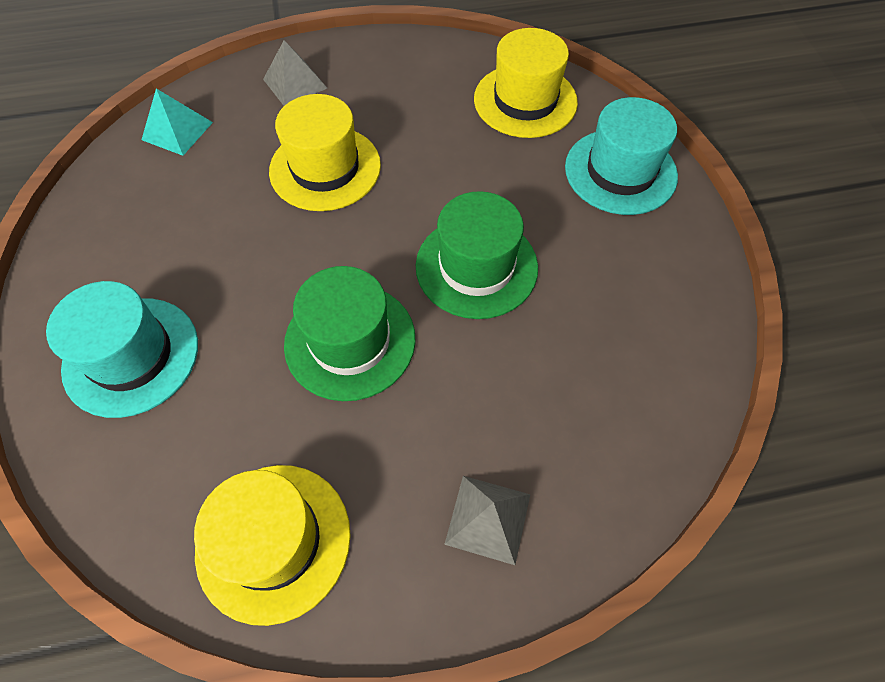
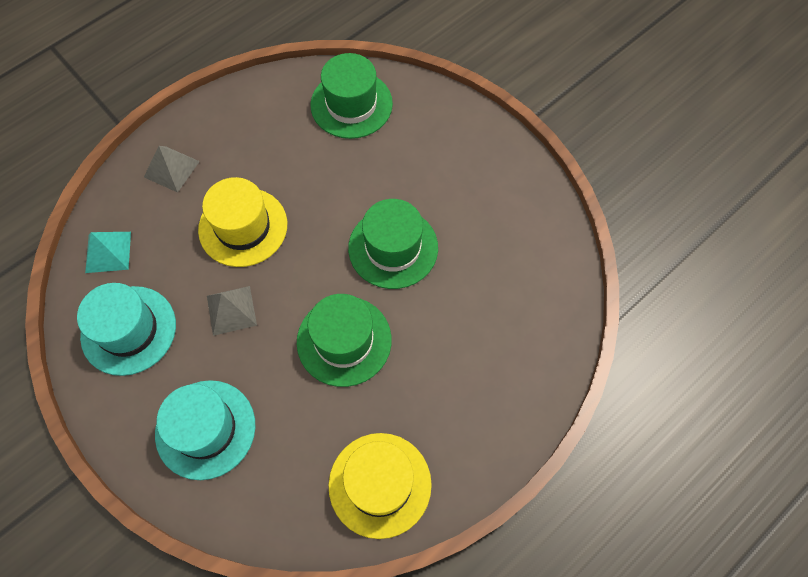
camera: 30 degrees left, 5 degrees up
grey pyramid [444,476,530,565] -> grey pyramid moved to [207,286,257,336]
yellow hat [474,28,578,138] -> green hat [310,53,393,139]
turquoise hat [565,97,678,215] -> turquoise hat moved to [77,283,176,376]

